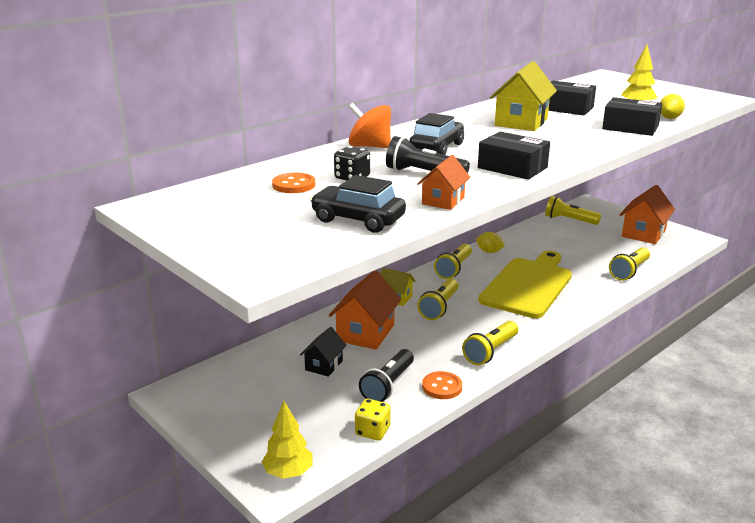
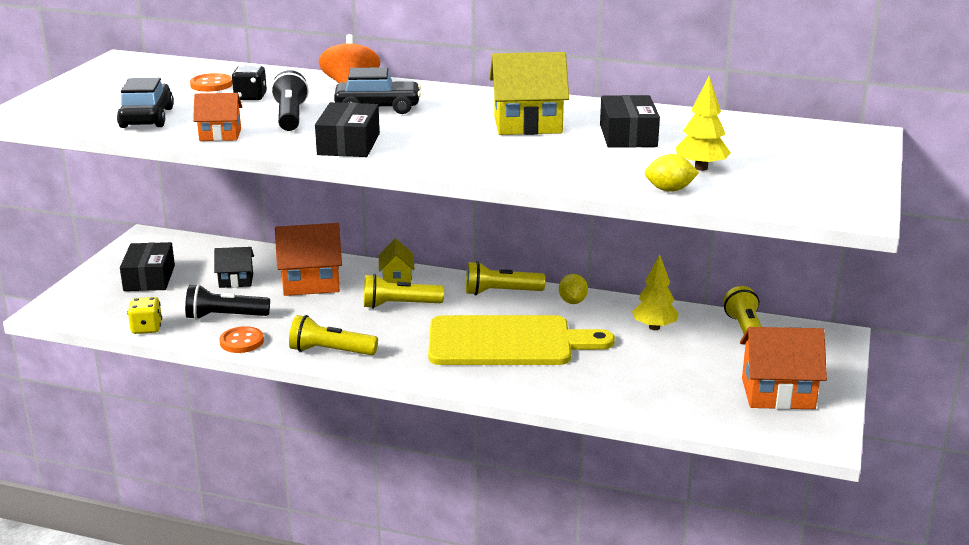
camera: 60 degrees right, 0 degrees up
yellow tree [262,401,312,479] -> yellow tree moved to [632,254,679,330]
black box [602,97,662,136] -> black box moved to [120,242,175,291]
yellow flashlight [609,247,650,281] -> none

